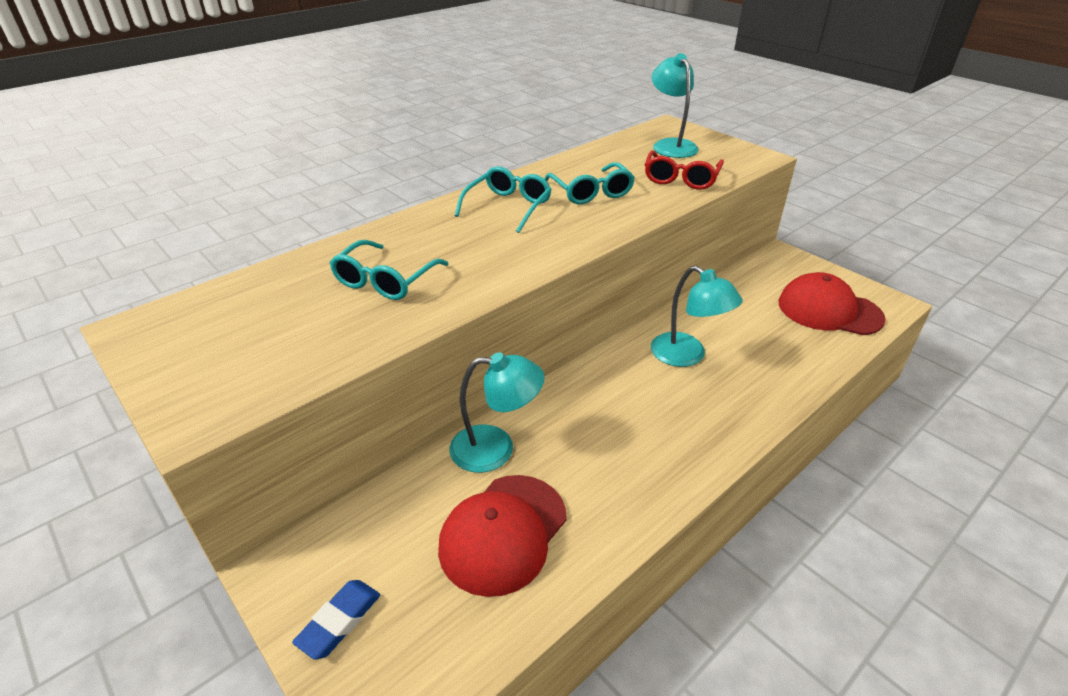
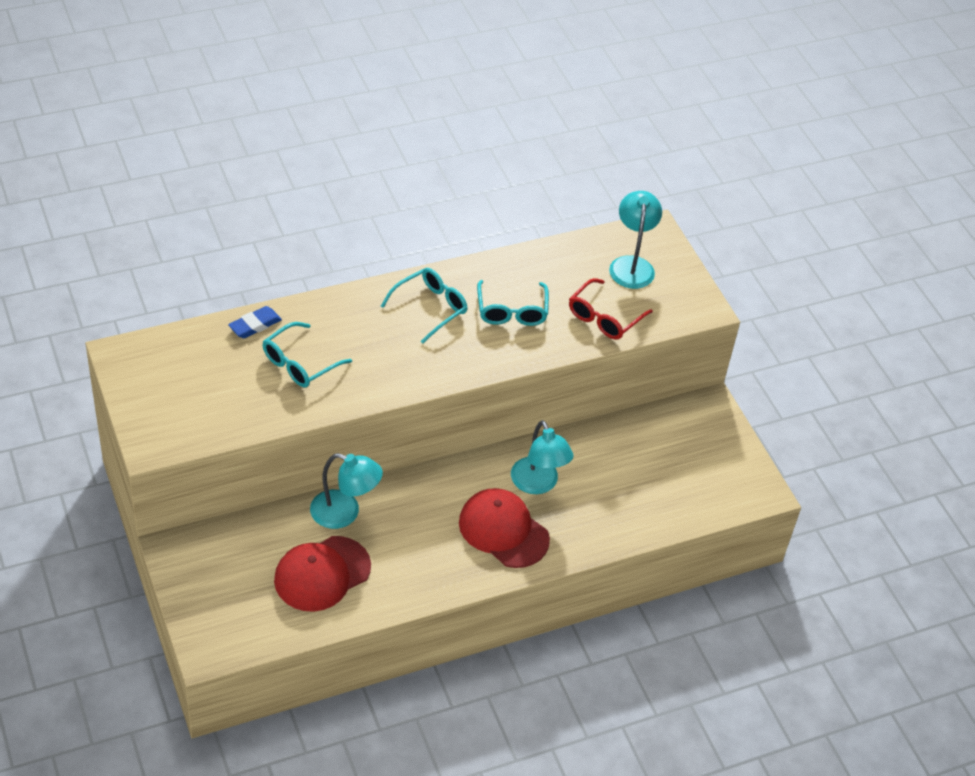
camera: 15 degrees right, 10 degrees up
blue eraser [292,580,380,660] -> blue eraser moved to [228,306,282,338]
red cap [779,272,886,335] -> red cap moved to [459,488,550,568]

